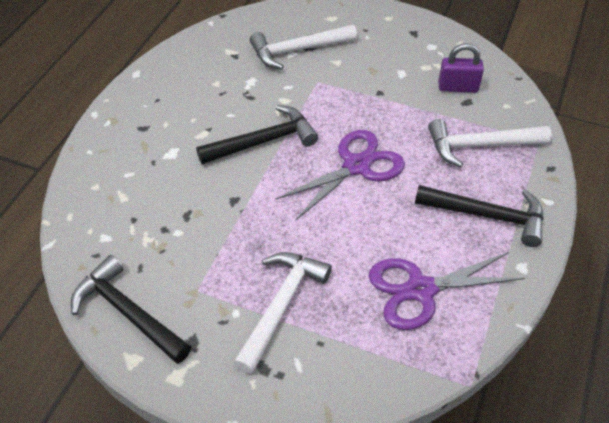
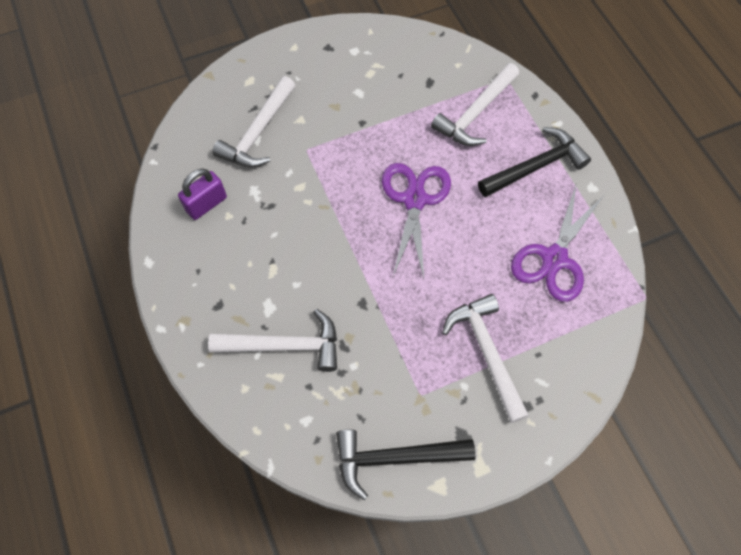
camera: 45 degrees left, 15 degrees up
black hammer [196,105,318,164] -> none
purple padlock [438,43,484,93] -> purple padlock moved to [178,168,227,220]
none -> white hammer [208,309,337,372]

